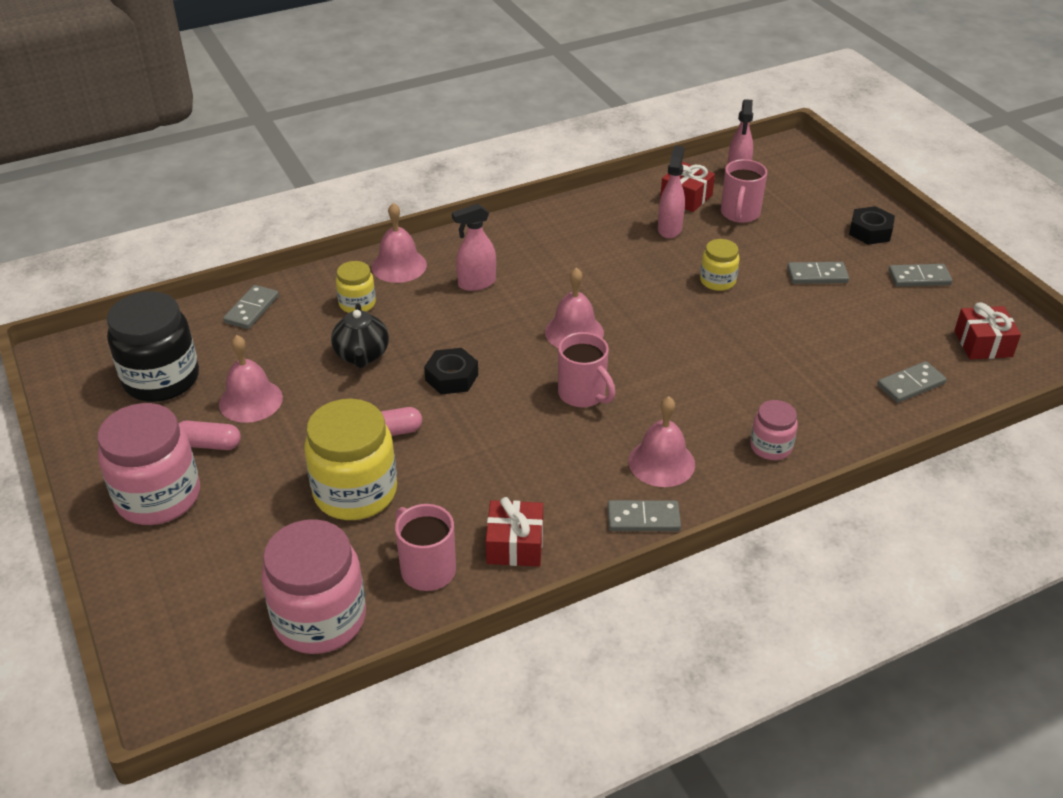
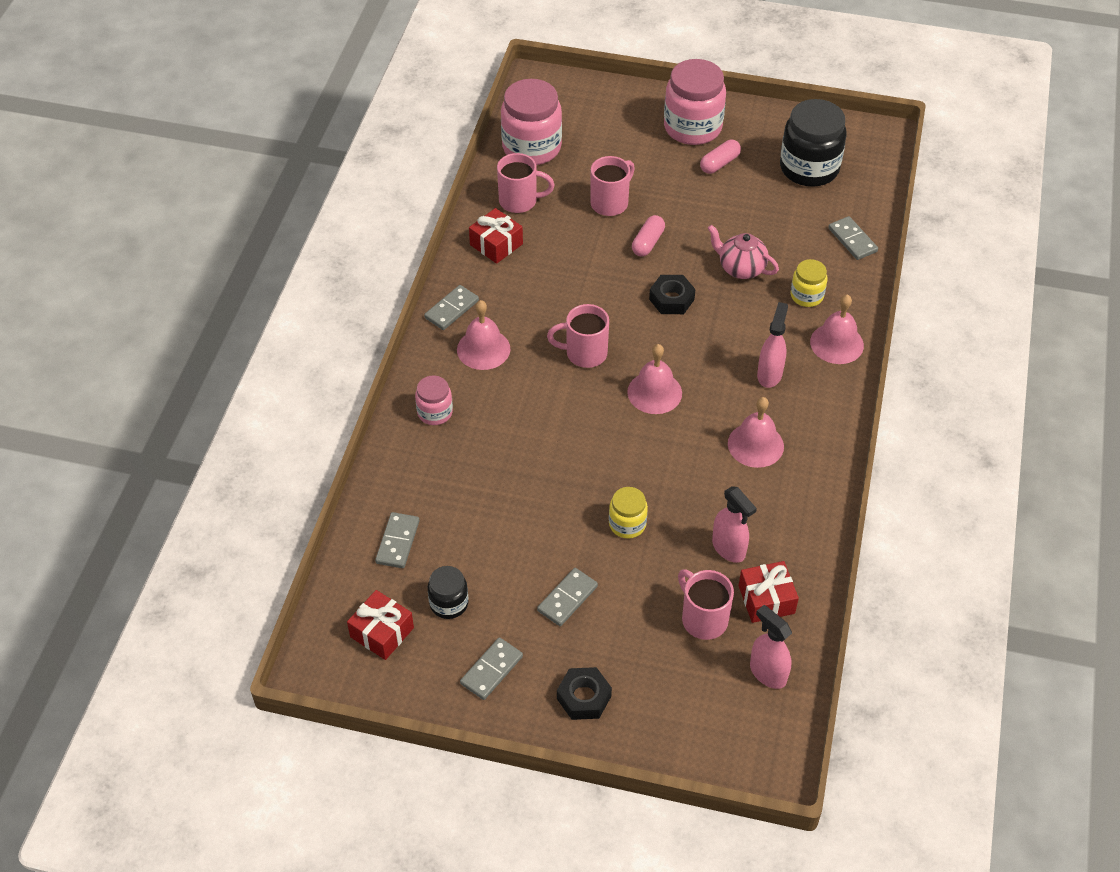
camera: 130 degrees right, 10 degrees up
pink bell [219,335,283,423] -> pink bell moved to [728,397,784,468]
yellow jar [304,399,397,520] -> pink mug [590,156,635,216]
black teapot [331,303,389,368] -> pink teapot [708,225,779,279]
none -> black jar [428,566,469,619]

